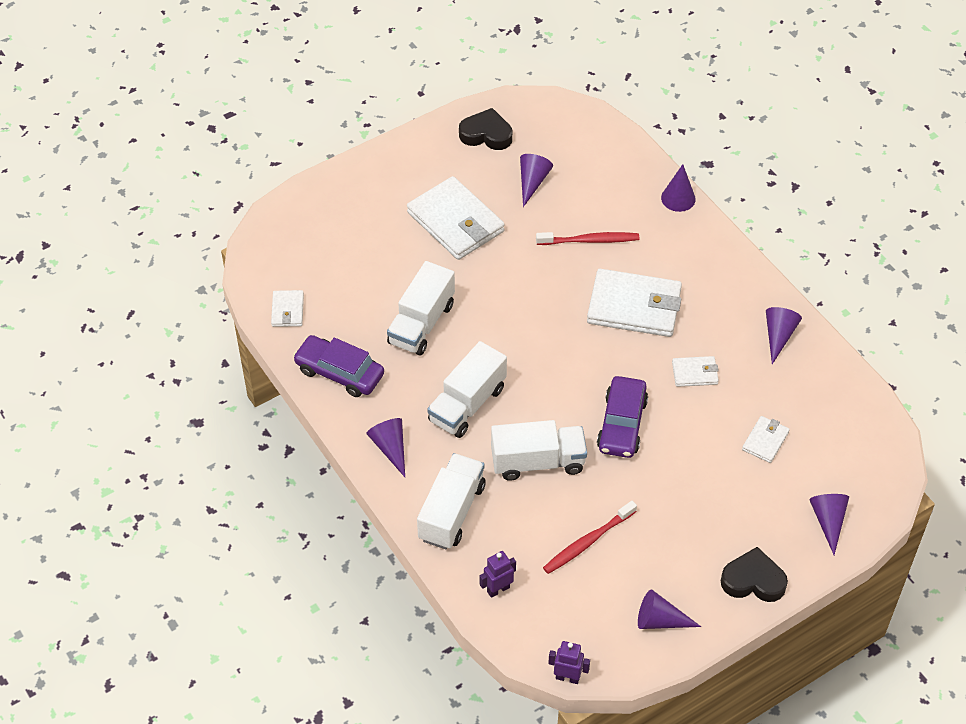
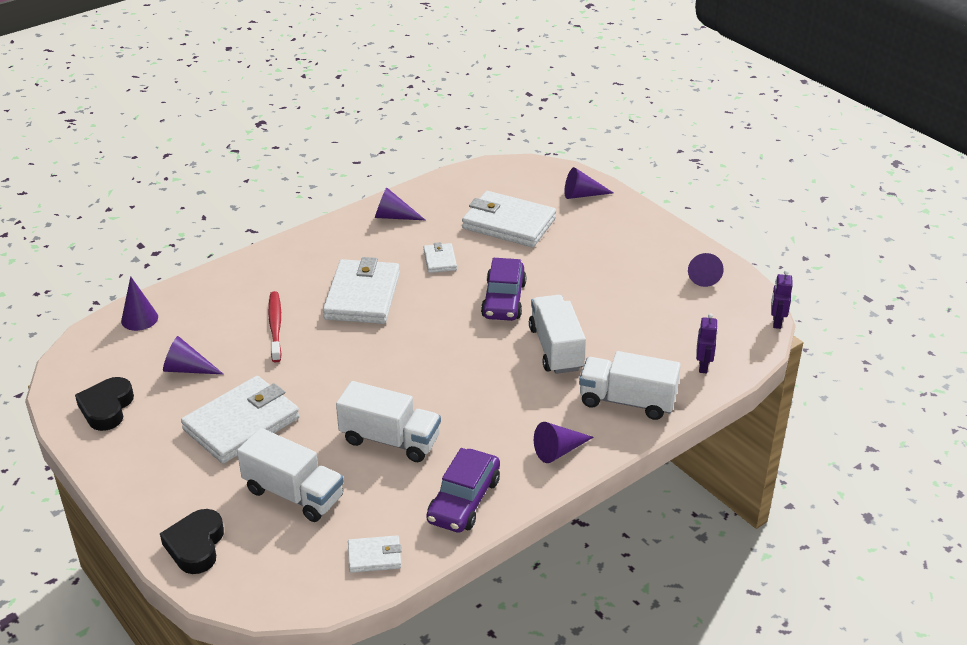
camera: 95 degrees left, 15 degrees down
white truck [427,341,507,438] -> white truck moved to [237,428,344,522]
purple robot [480,551,516,598] -> purple robot turned 135 degrees counterclockwise [696,313,718,373]
red toothbrush [543,501,637,574] -> none
purple car [597,376,648,458] -> purple car turned 90 degrees clockwise [481,258,527,321]
purple cone [661,164,696,212] -> purple cone moved to [121,276,158,331]
black heart [721,547,788,602] -> black heart moved to [160,509,224,574]
white wallet [742,416,790,463] -> white wallet [462,191,556,247], size x2.07

